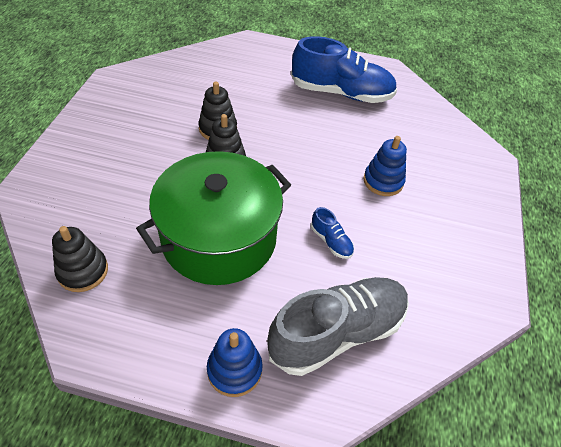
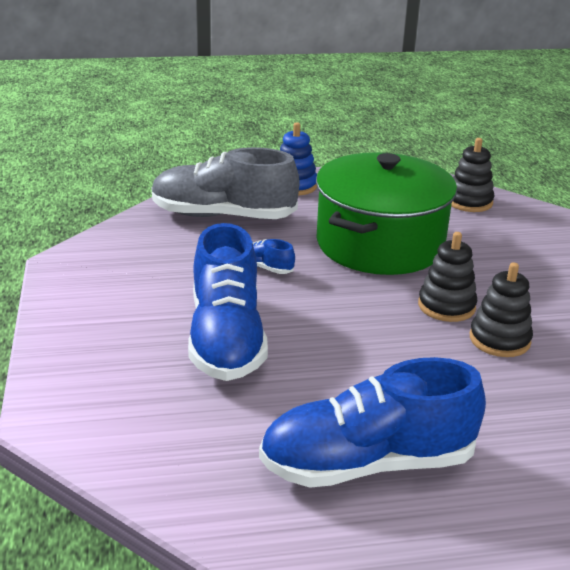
camera: 160 degrees right, 20 degrees down
grey shoe [267,277,409,376] -> grey shoe turned 60 degrees clockwise [152,147,299,219]
blue stacking toy [364,136,407,196] -> blue shoe [188,223,268,381]

